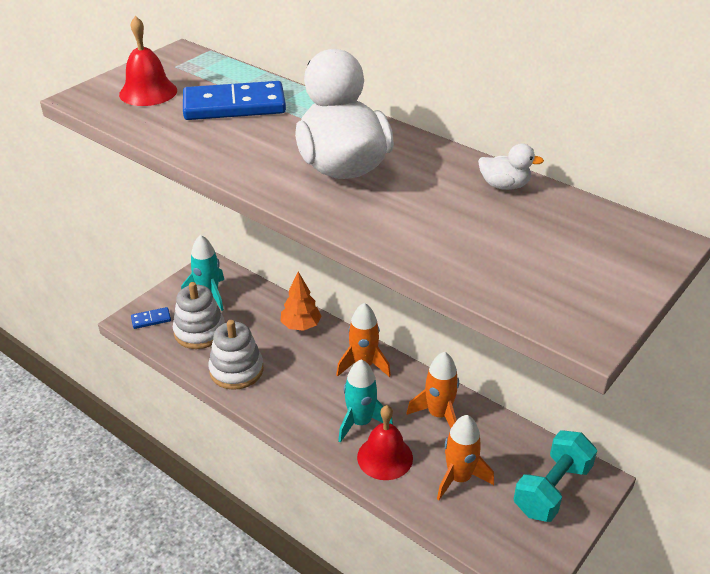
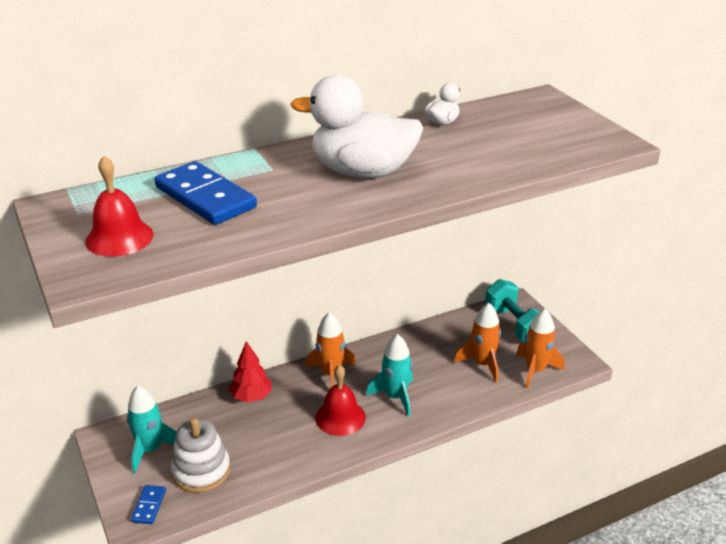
camera: 65 degrees left, 5 degrees down
blue domino [183,81,286,120] -> blue domino turned 60 degrees counterclockwise [154,161,257,225]
white stacking toy [208,320,264,390] -> none
orange tree [280,272,322,331] -> red tree [229,341,271,402]
red bell [357,405,413,480] -> red bell moved to [315,365,366,436]
orange rocket [407,352,459,428] -> orange rocket moved to [516,309,564,388]

